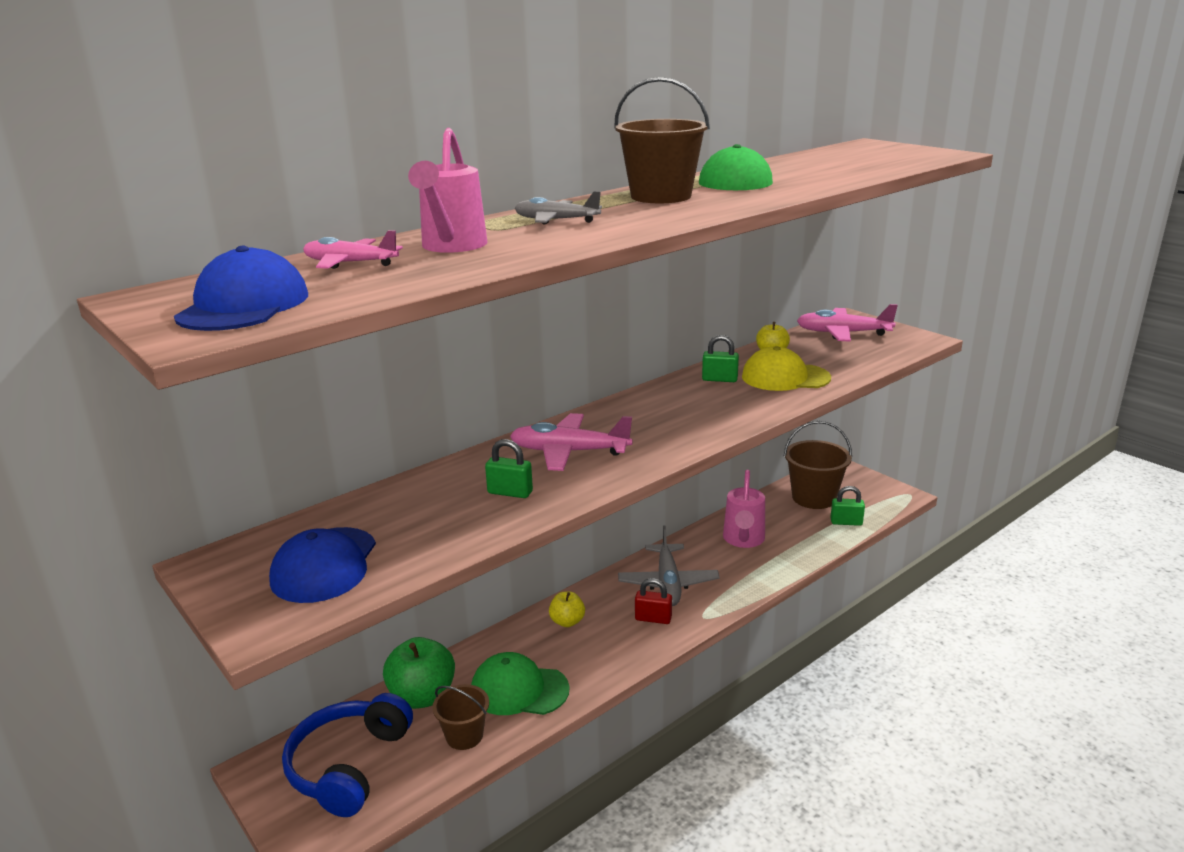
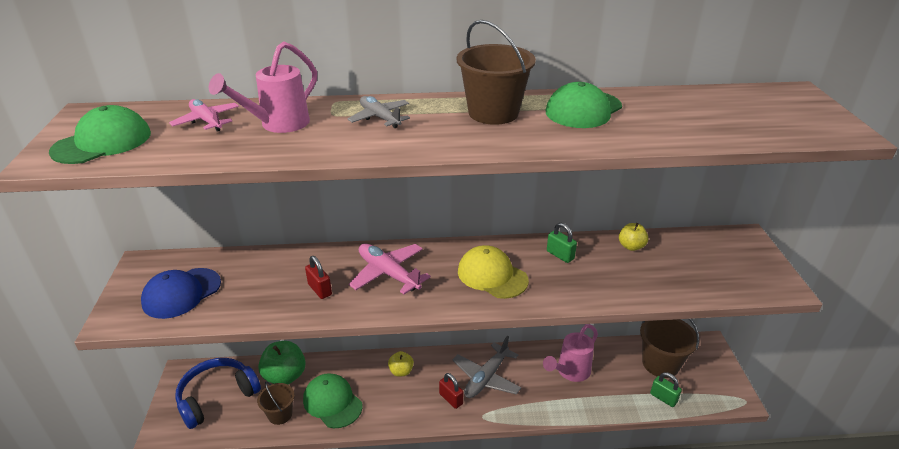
camera: 35 degrees right, 10 degrees up
blue cap [174,246,308,331] -> green cap [49,105,151,164]
green padlock [485,439,533,498] -> red padlock [305,256,332,299]
yellow cap [742,346,831,391] -> yellow cap moved to [458,245,529,299]
pink plane [797,304,898,342] -> none

